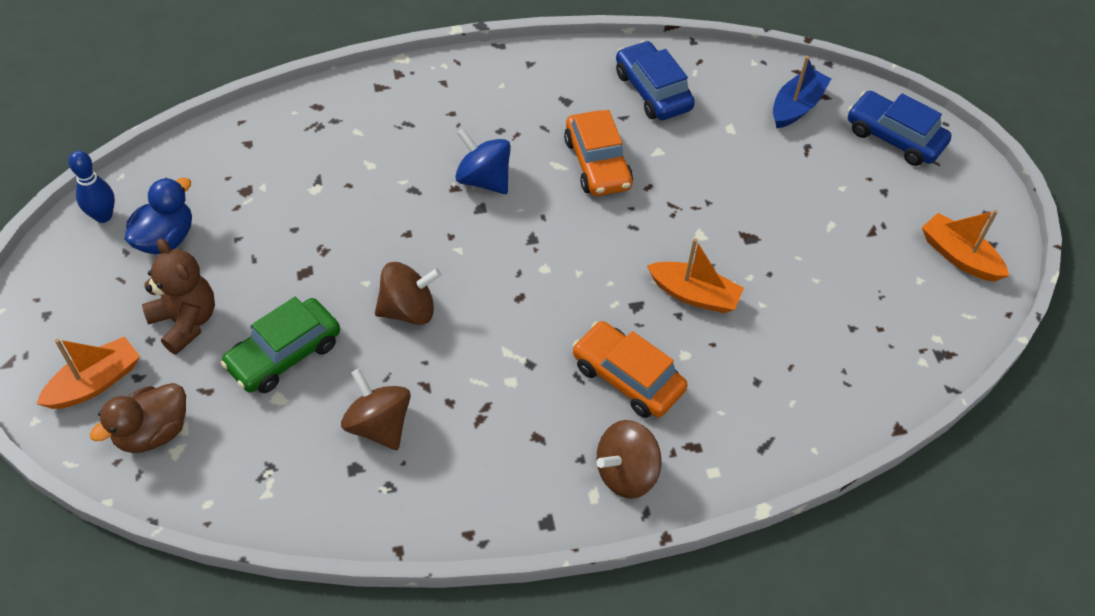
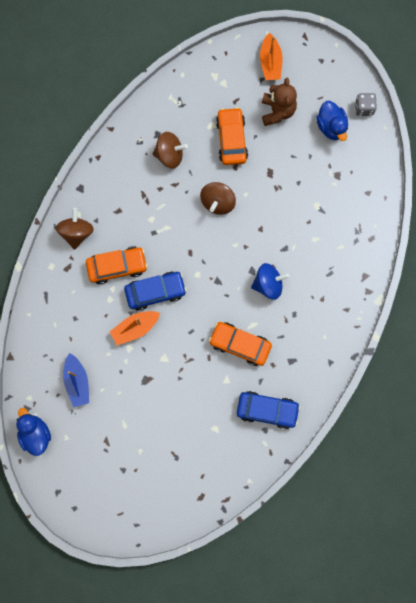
camera: 130 degrees right, 25 degrees up
blue bowling pin [68,151,115,223] -> grey dice [355,93,377,116]
brown duck [90,383,186,453] -> none
brown teddy bear [142,239,215,355] -> brown teddy bear turned 90 degrees counterclockwise [262,78,297,126]
green car [221,297,340,393] -> orange car [216,107,248,165]
blue boat [773,56,831,129] -> blue boat moved to [63,353,89,407]
blue car [848,91,951,166] -> blue car moved to [124,272,187,311]
orange boat [922,210,1009,282] -> none
none -> blue duck [16,408,51,456]

